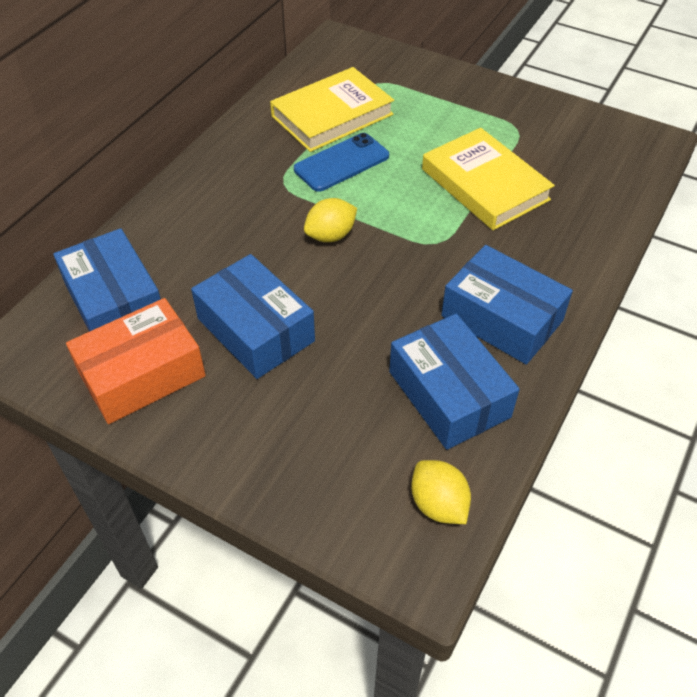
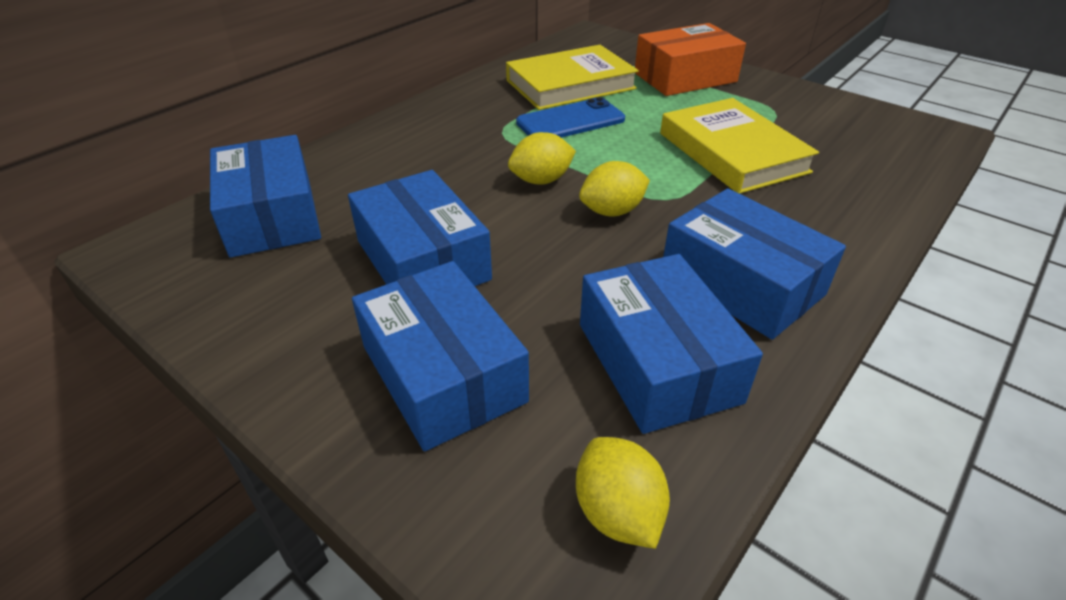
camera: 10 degrees right, 10 degrees down
orange box [66,298,206,424] -> orange box moved to [635,23,746,96]
none -> blue box [352,261,529,451]
none -> yellow lemon [579,161,650,217]

